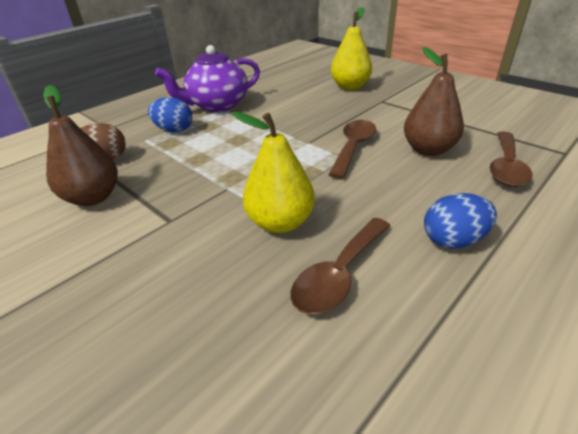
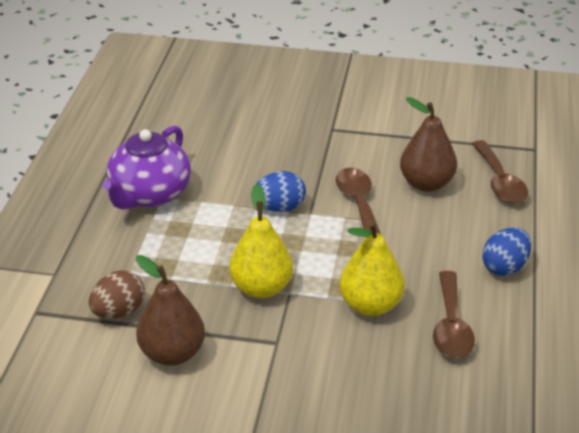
camera: 35 degrees left, 0 degrees up
blue egg [148,97,192,132] -> blue egg moved to [255,171,306,212]
yellow pear [331,7,372,90] -> yellow pear moved to [229,184,293,298]

